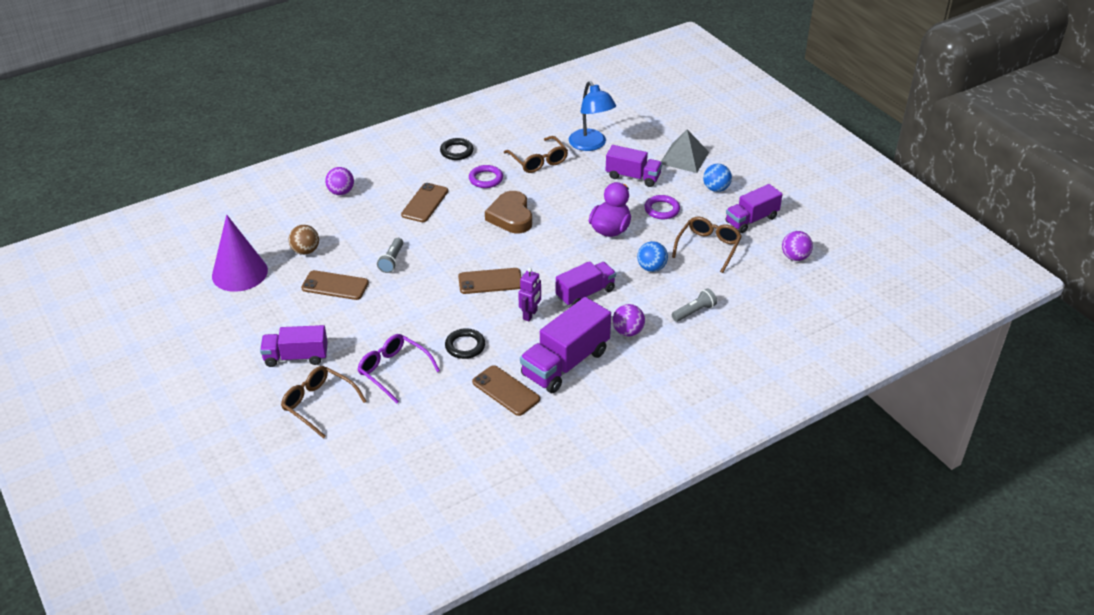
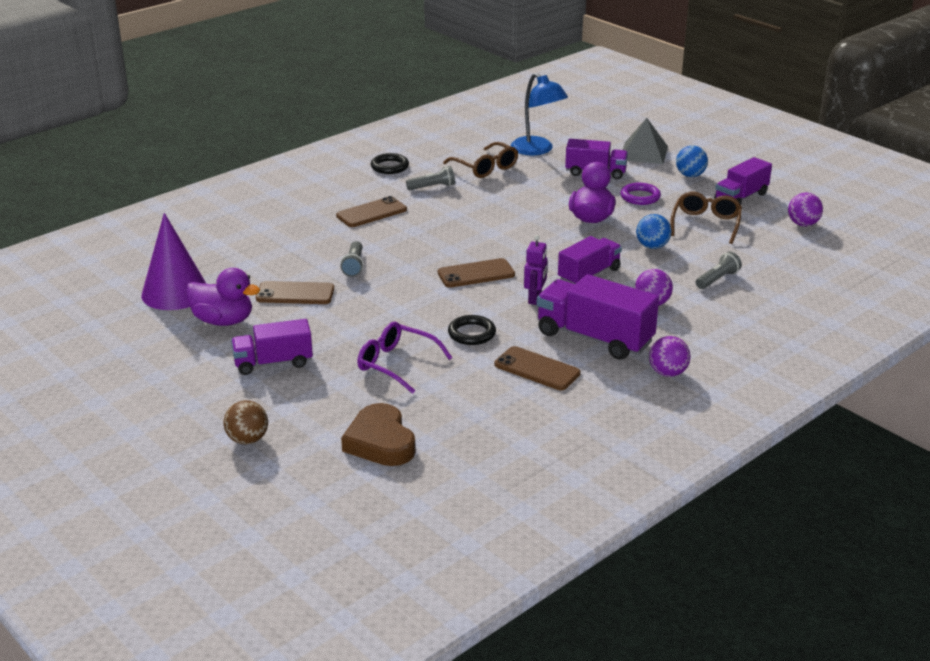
camera: 10 degrees left, 10 degrees down
brown glasses [281,366,367,439] -> none
brown ball [289,225,319,255] -> brown ball moved to [224,400,268,444]
purple ball [325,167,354,195] -> purple ball moved to [649,336,690,377]
brown phone [401,183,448,222] -> brown phone turned 45 degrees clockwise [336,196,407,227]
purple ring [469,165,503,188] -> grey flashlight [406,166,455,190]
brown heart [485,191,532,233] -> brown heart moved to [341,403,415,466]
purple truck [520,297,611,393] -> purple truck turned 90 degrees clockwise [536,274,659,360]
none -> purple duck [185,268,260,326]

